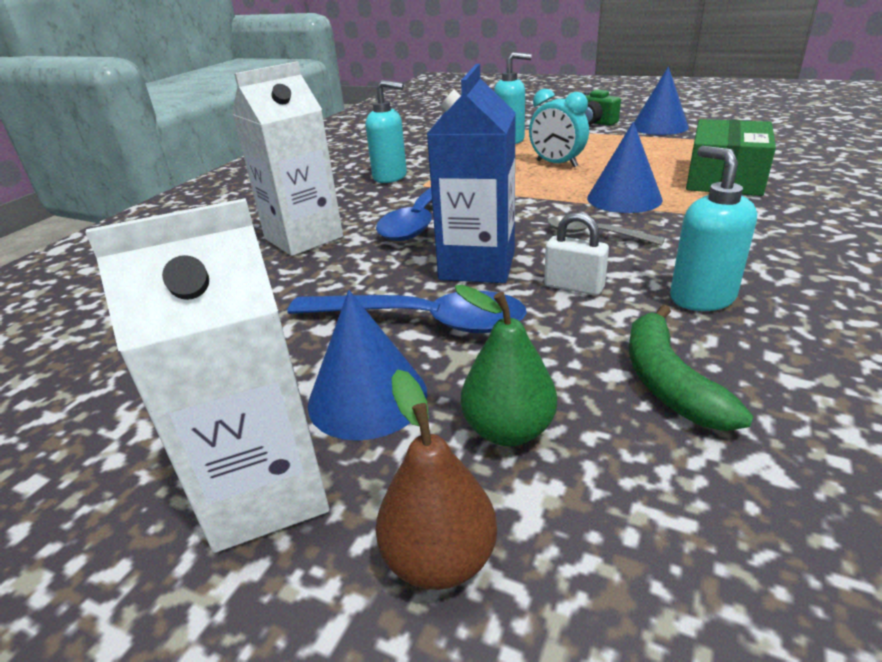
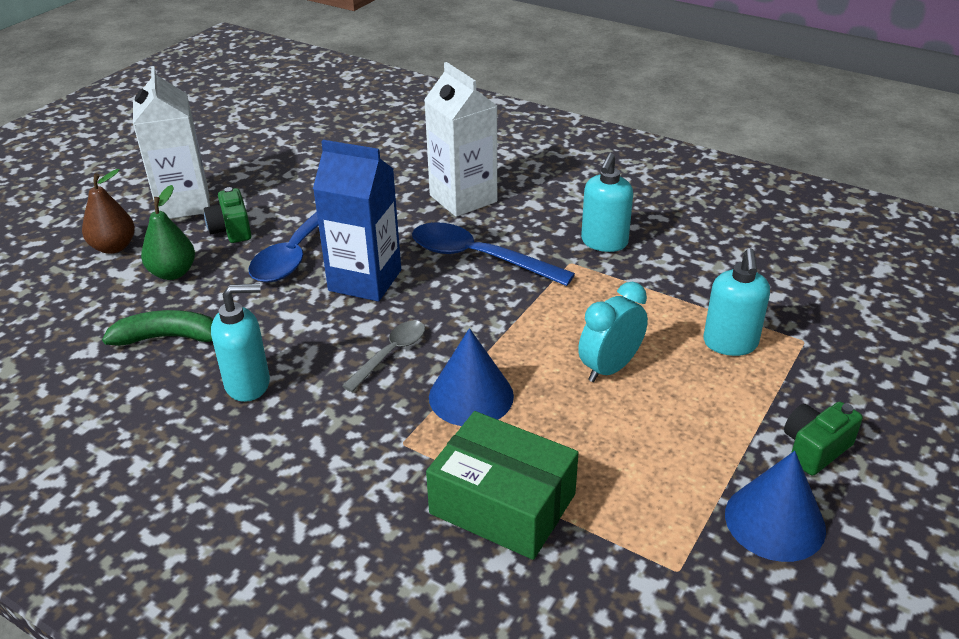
camera: 95 degrees right, 5 degrees up
blue cone [308,290,427,441] -> green camera [204,187,252,243]
white padlock [544,212,609,296] -> none

